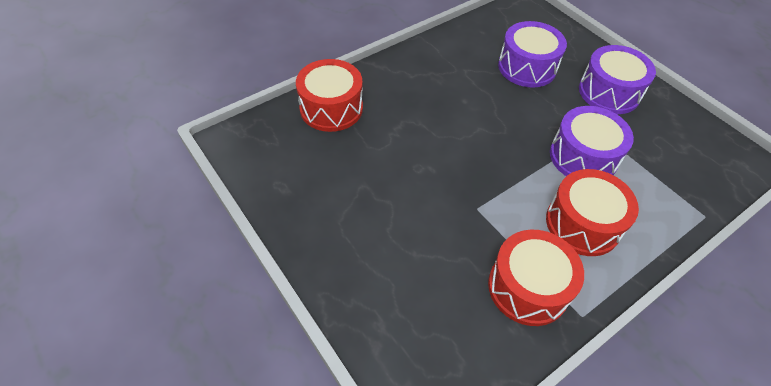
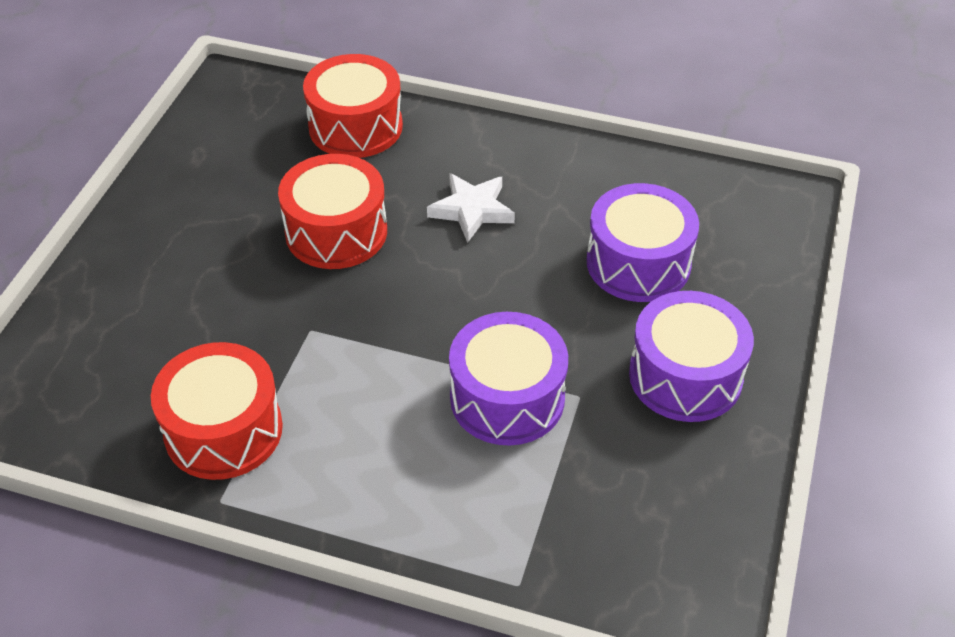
camera: 55 degrees right, 5 degrees down
red drum [546,169,639,256] -> red drum moved to [278,154,387,269]
none -> white star [427,173,515,243]

